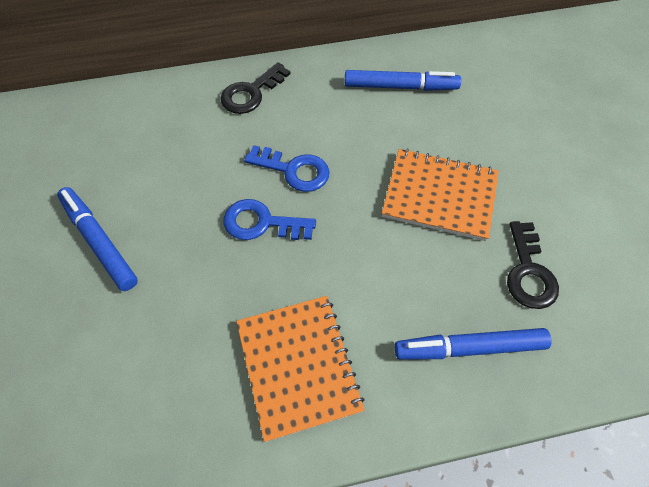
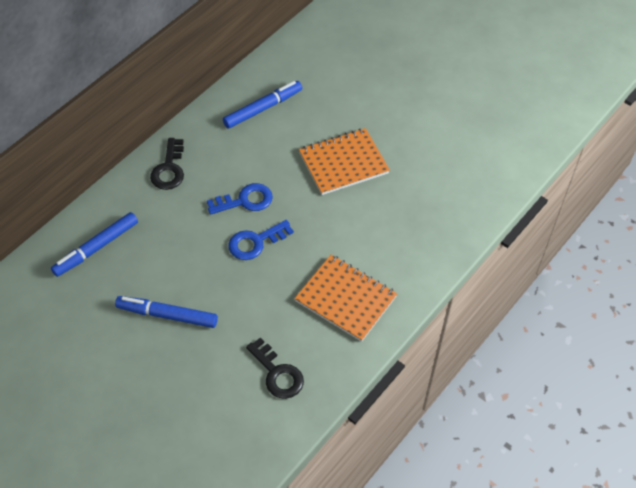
camera: 40 degrees left, 5 degrees down
blue marker [395,328,552,360] -> blue marker moved to [51,212,138,277]
black key [507,221,559,309] -> black key moved to [246,338,304,399]

